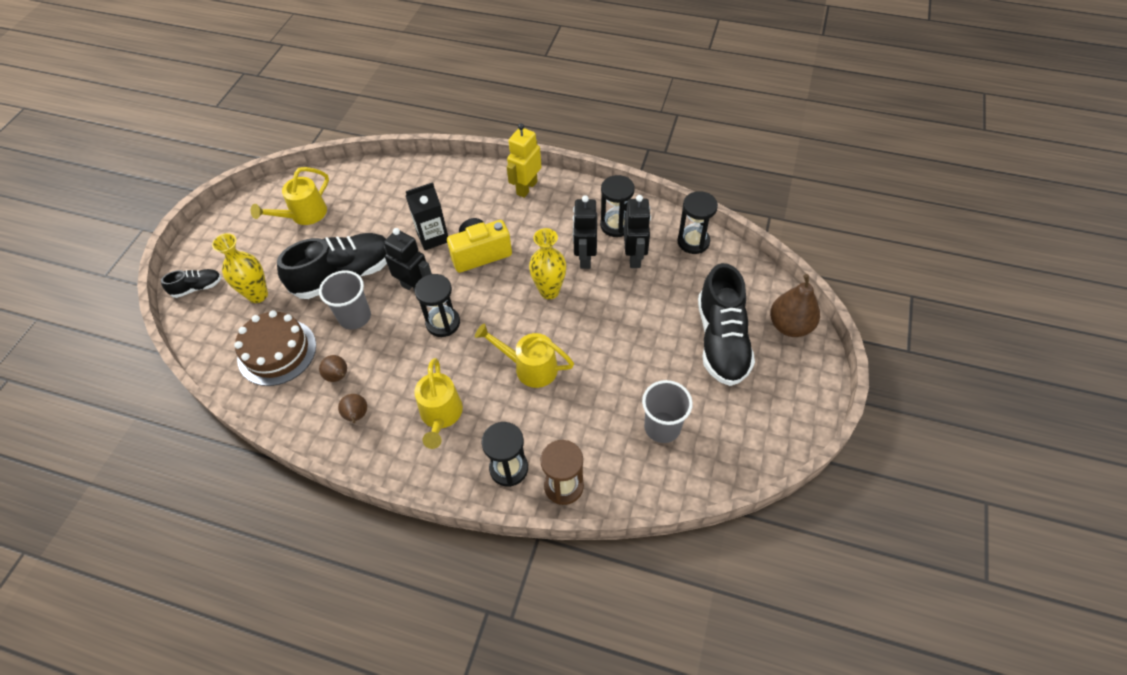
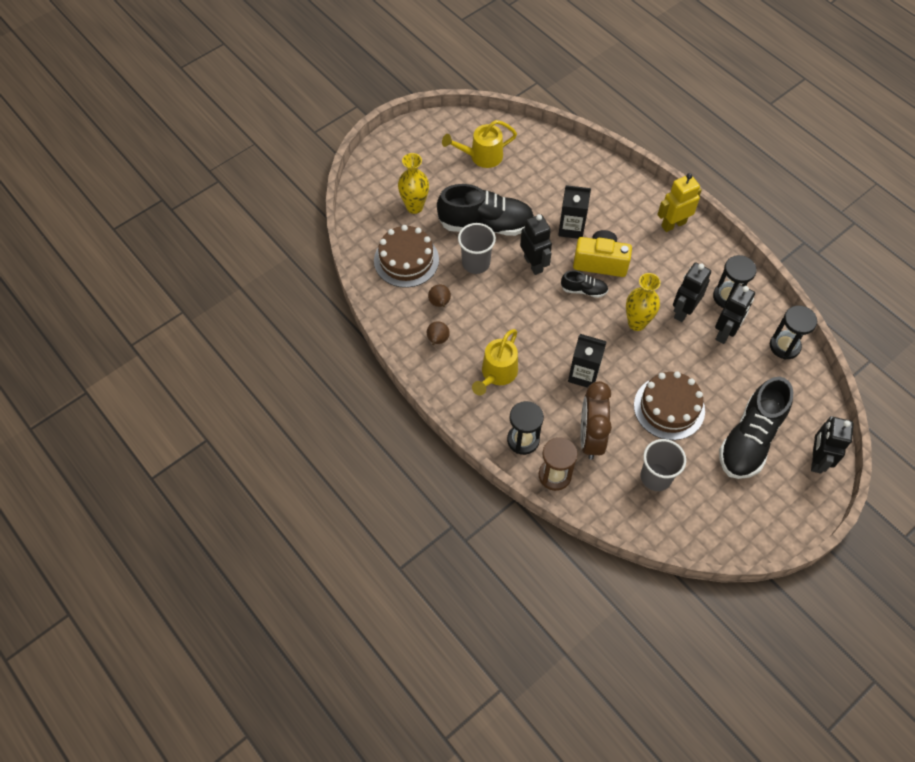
camera: 30 degrees right, 5 degrees up
black shoe [161,269,221,298] -> black shoe moved to [561,270,608,298]
black hourglass [415,274,460,337] -> none
yellow watering can [475,323,574,388] -> black carton [568,334,607,388]
brown pear [770,274,820,337] -> black robot [811,416,854,474]
none -> brown clock [581,381,612,460]
none -> brown cake [634,371,705,440]

